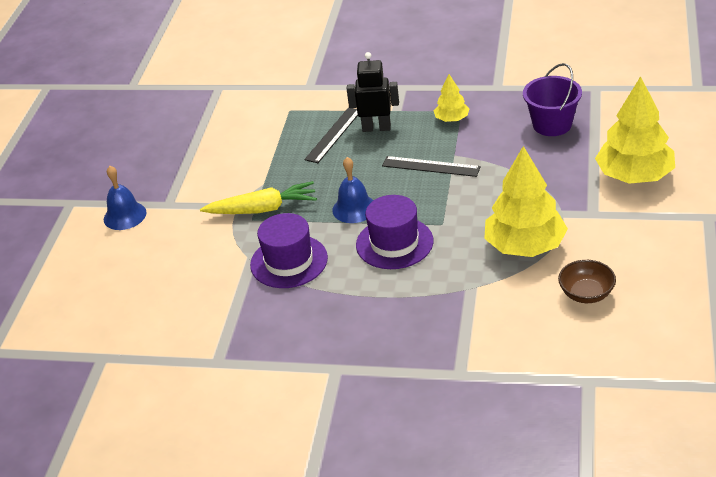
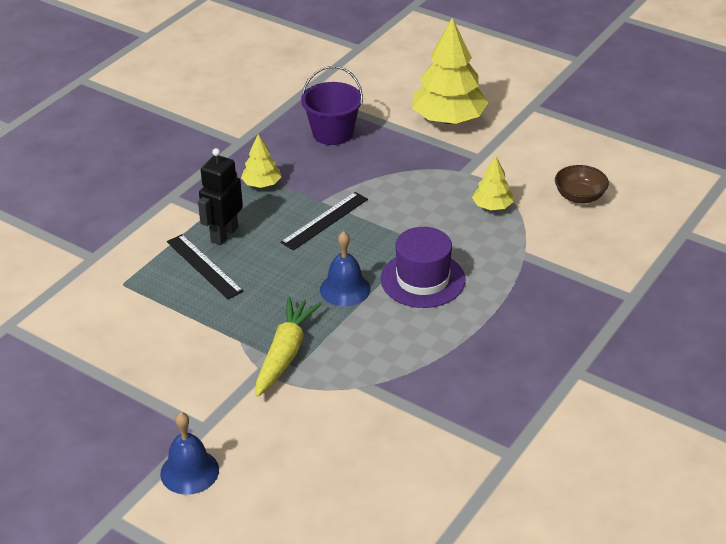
camera: 70 degrees left, 0 degrees up
purple hat [250,213,328,288] -> none
yellow tree [484,146,568,257] -> yellow tree [472,156,513,210], size x0.50

